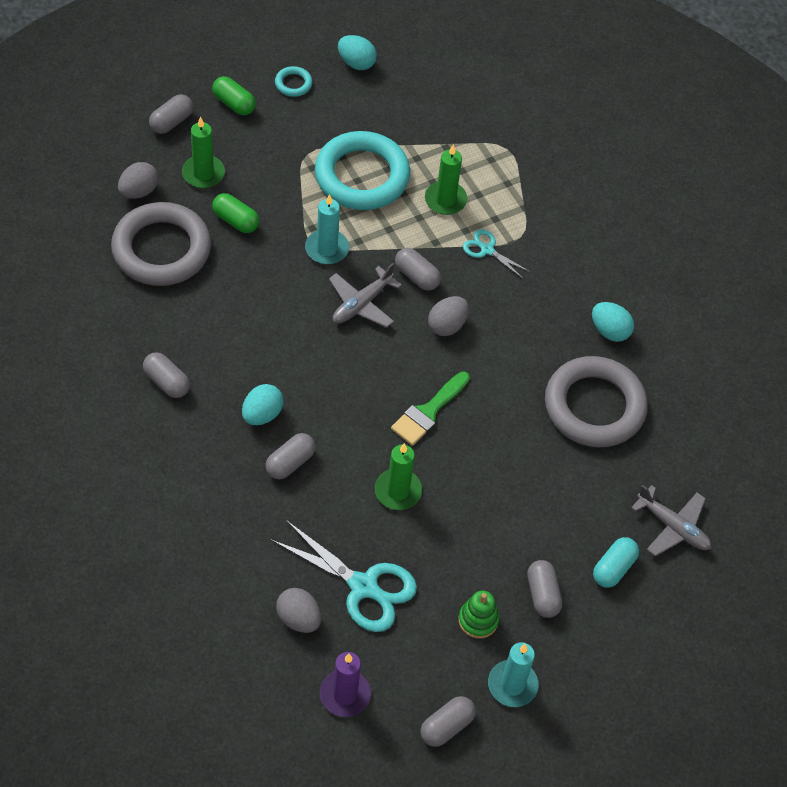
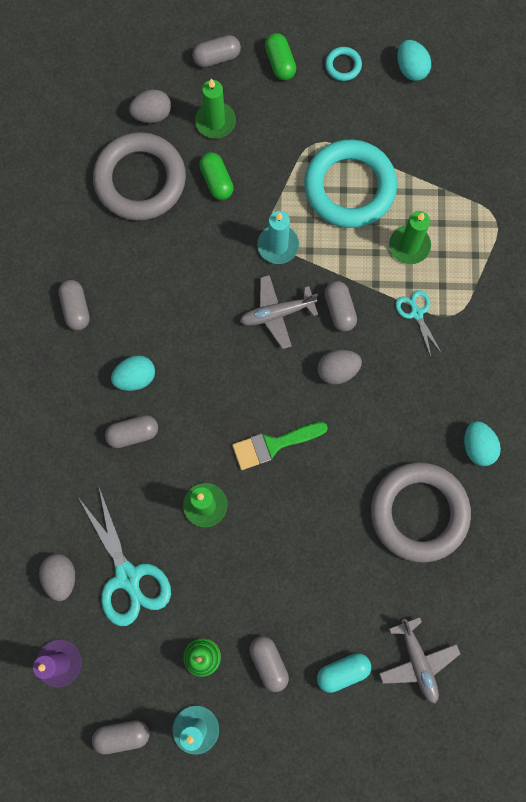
camera: 35 degrees right, 20 degrees up
grey capsule [527,560,562,618] -> grey capsule turned 45 degrees counterclockwise [249,636,289,692]

